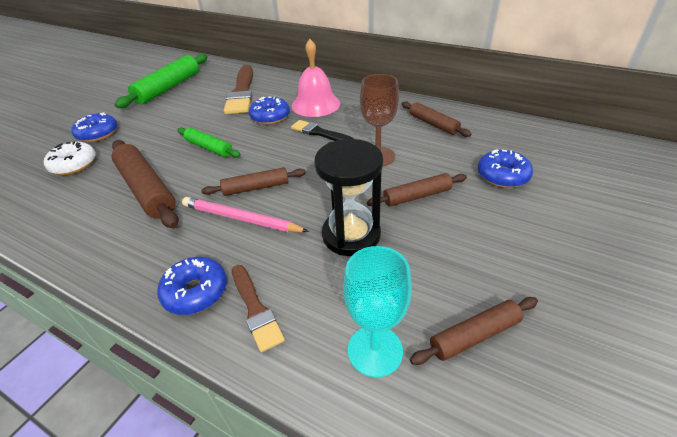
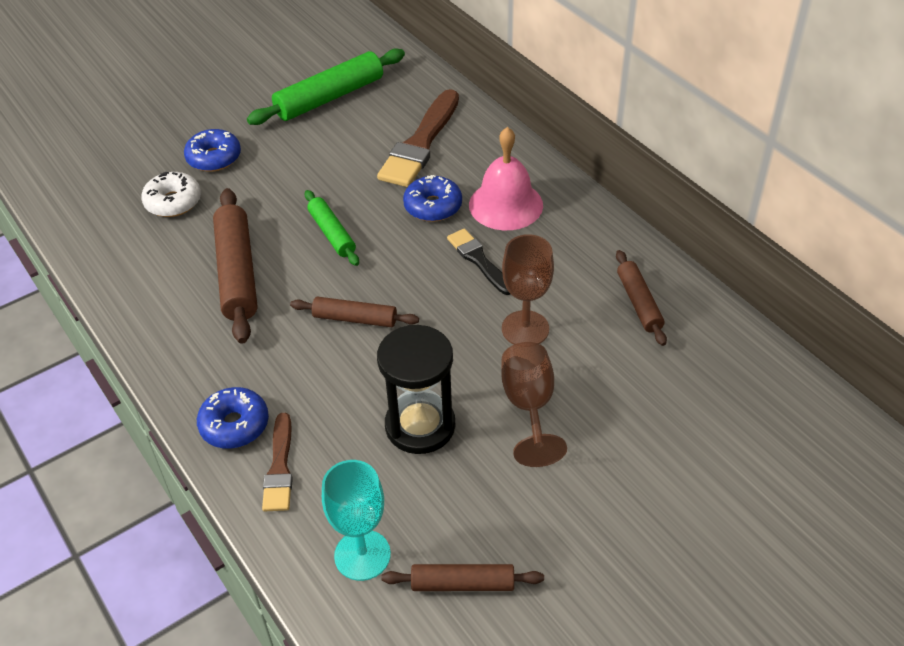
camera: 25 degrees right, 5 degrees up
pink pencil [182,197,309,232] -> none
brown rolling pin [367,173,467,207] -> brown goblet [501,342,567,467]
blue donut [478,150,533,188] -> none

